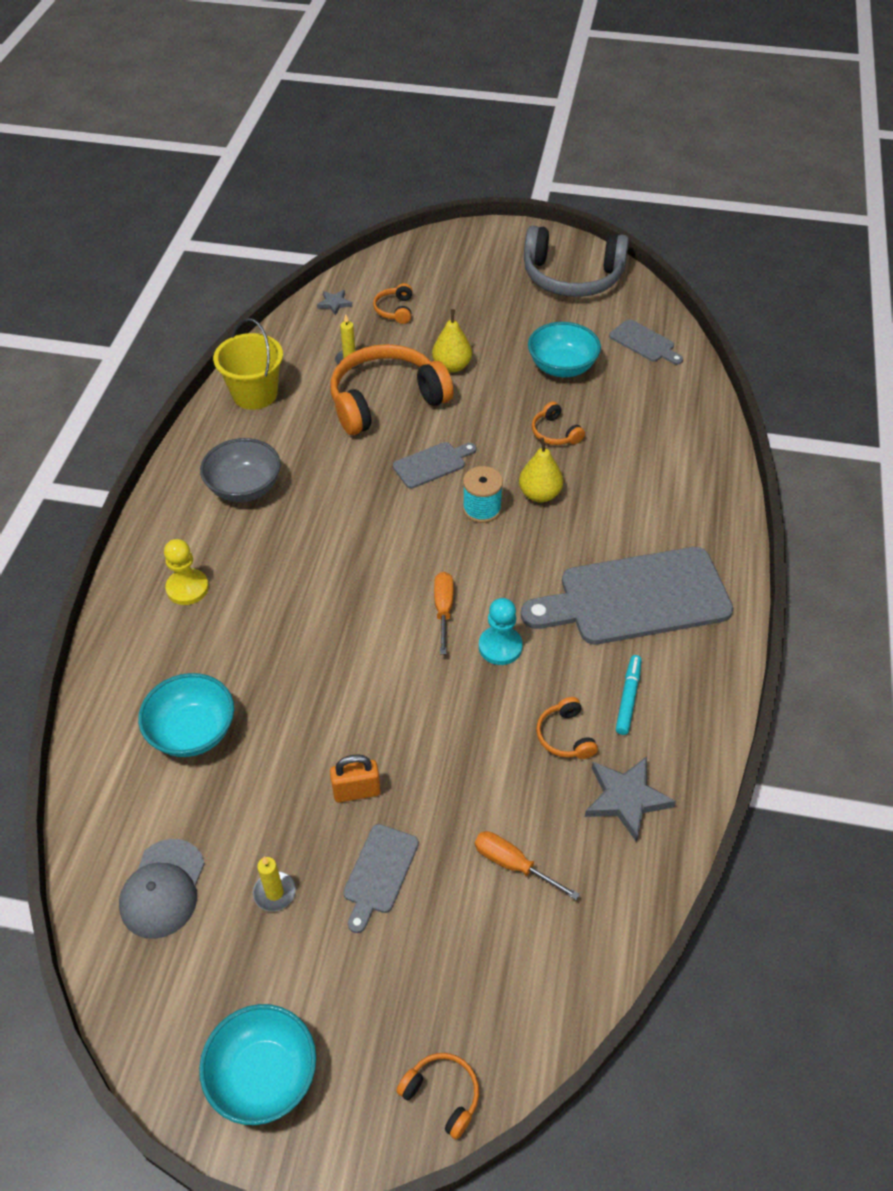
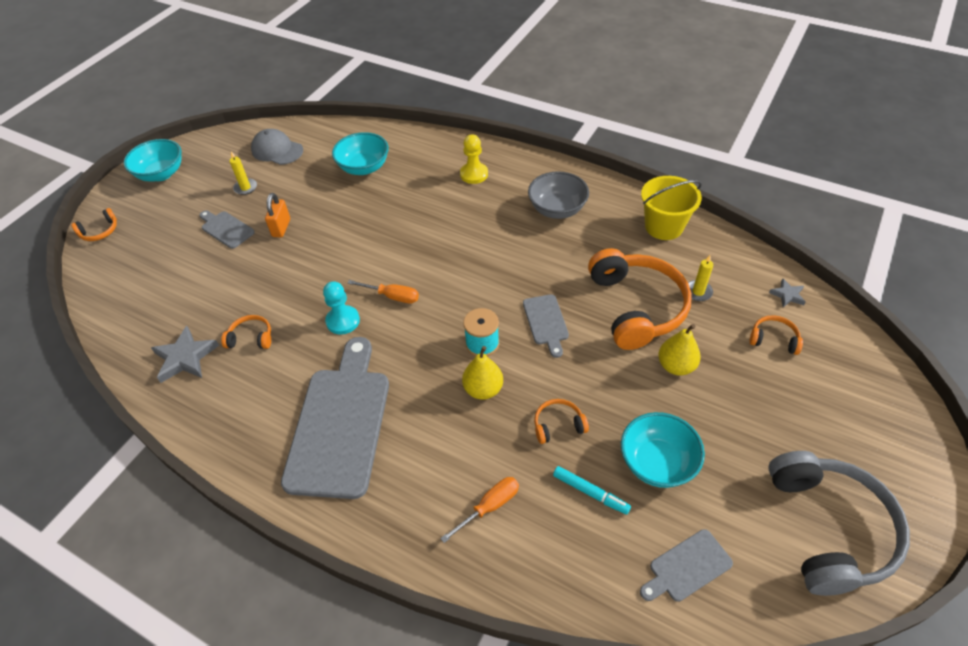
camera: 110 degrees right, 0 degrees up
orange screwdriver [475,831,580,900] -> orange screwdriver moved to [440,477,519,543]
grey headphones [524,225,629,297] -> grey headphones turned 150 degrees clockwise [768,451,910,596]
turquoise marker [616,655,642,735] -> turquoise marker moved to [553,466,631,515]

